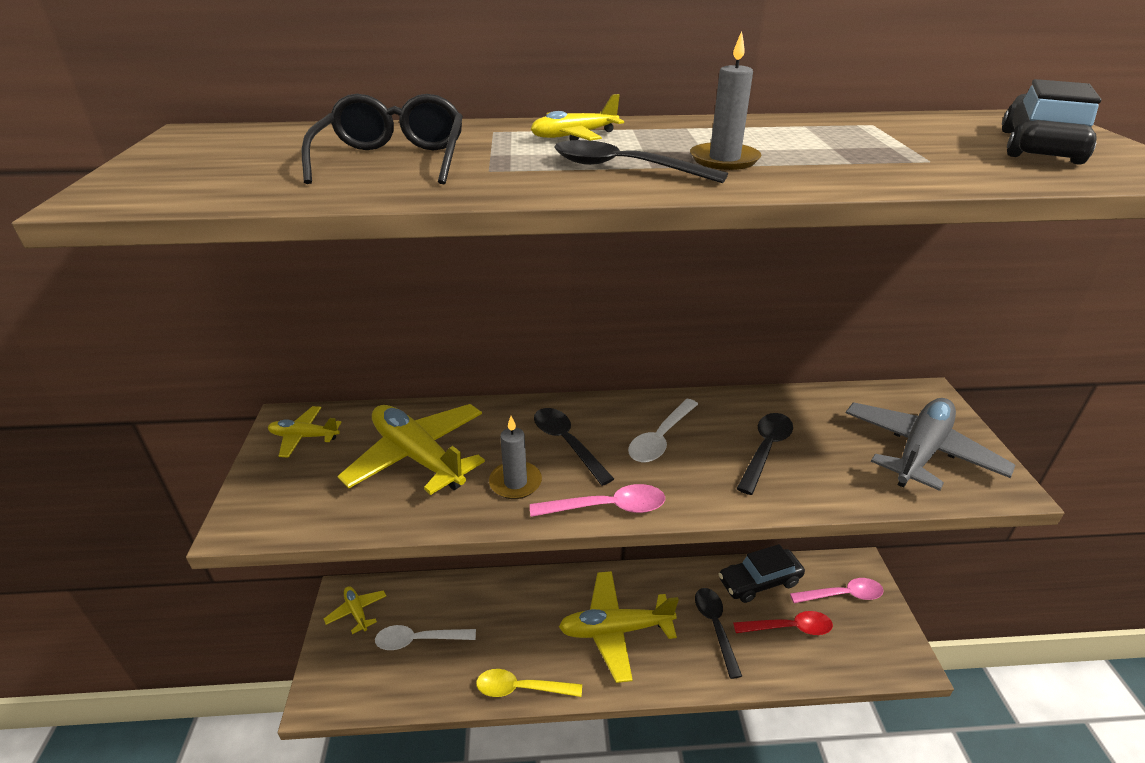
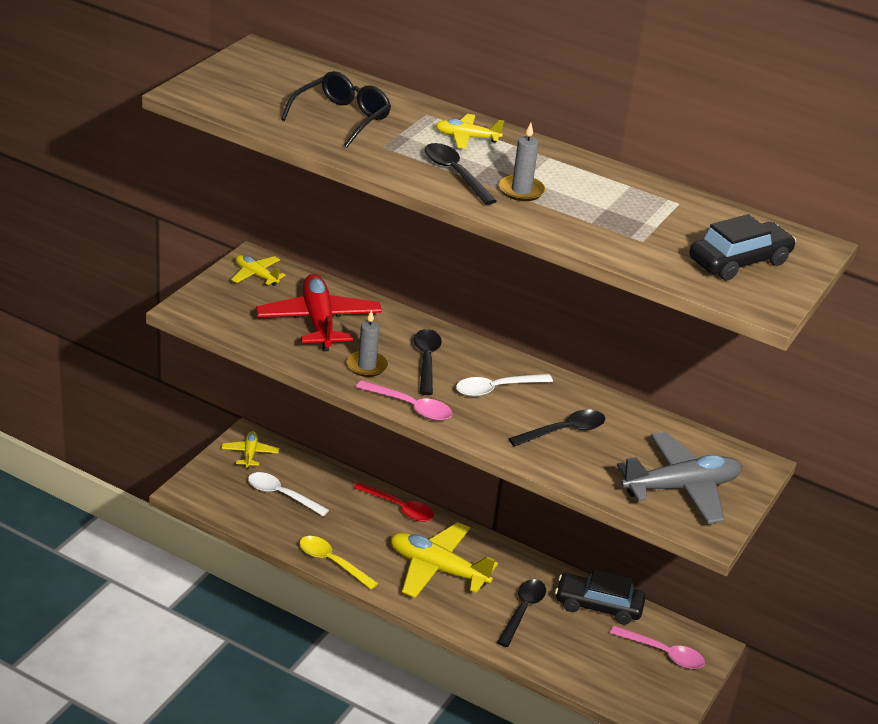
camera: 30 degrees right, 0 degrees up
yellow plane [337,404,485,495] -> red plane [256,274,382,351]
red spoon [733,611,833,635] -> red spoon moved to [353,482,434,522]

